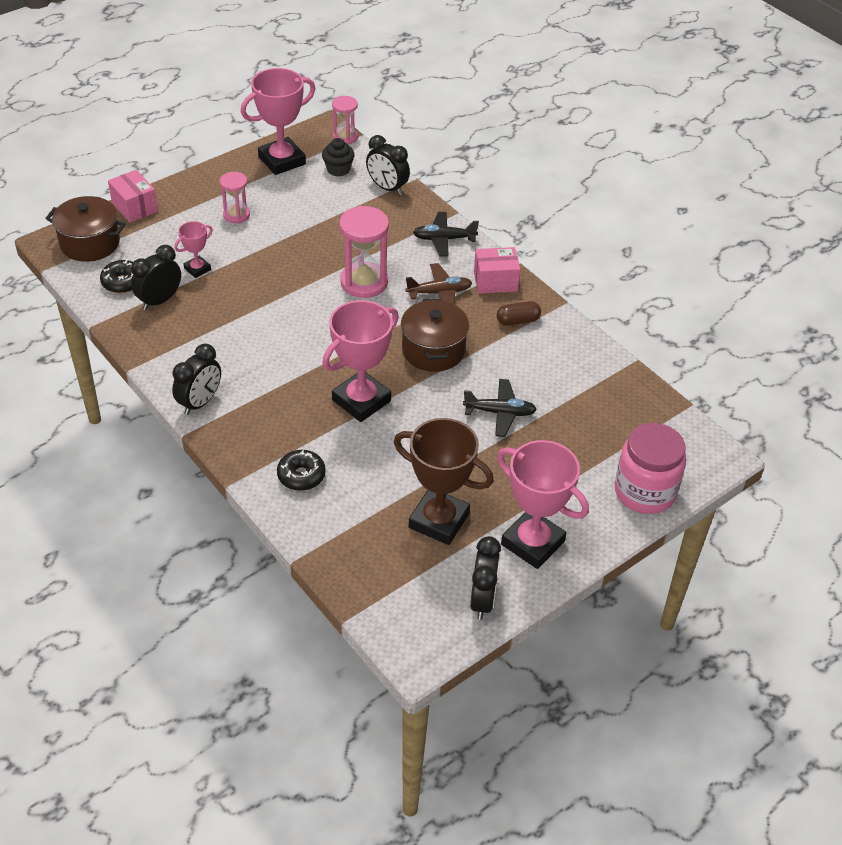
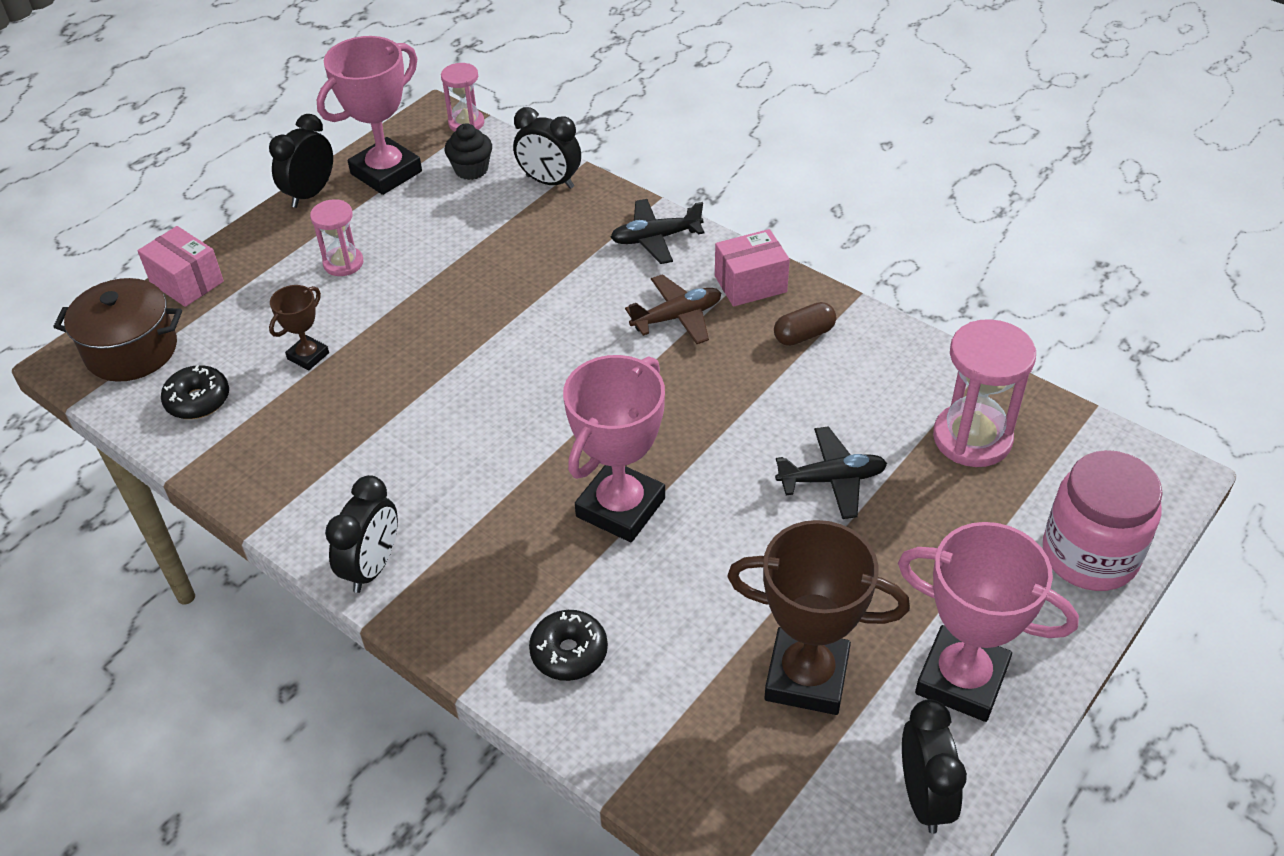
camera: 10 degrees left, 0 degrees up
black clock [131,245,181,310] -> black clock moved to [269,114,333,208]
pink trophy [175,221,213,278] -> brown trophy [269,285,329,370]
pink hourglass [339,206,389,298] -> pink hourglass moved to [933,319,1036,467]
brown pot [401,299,469,372] -> none

